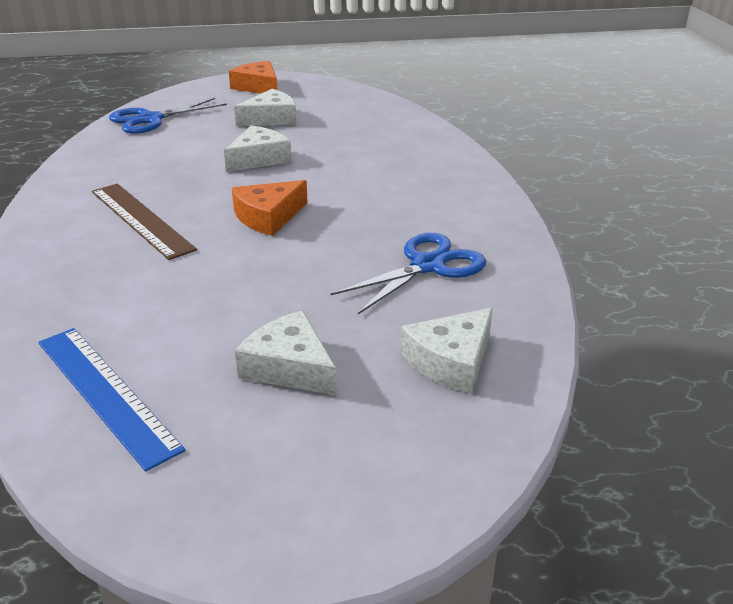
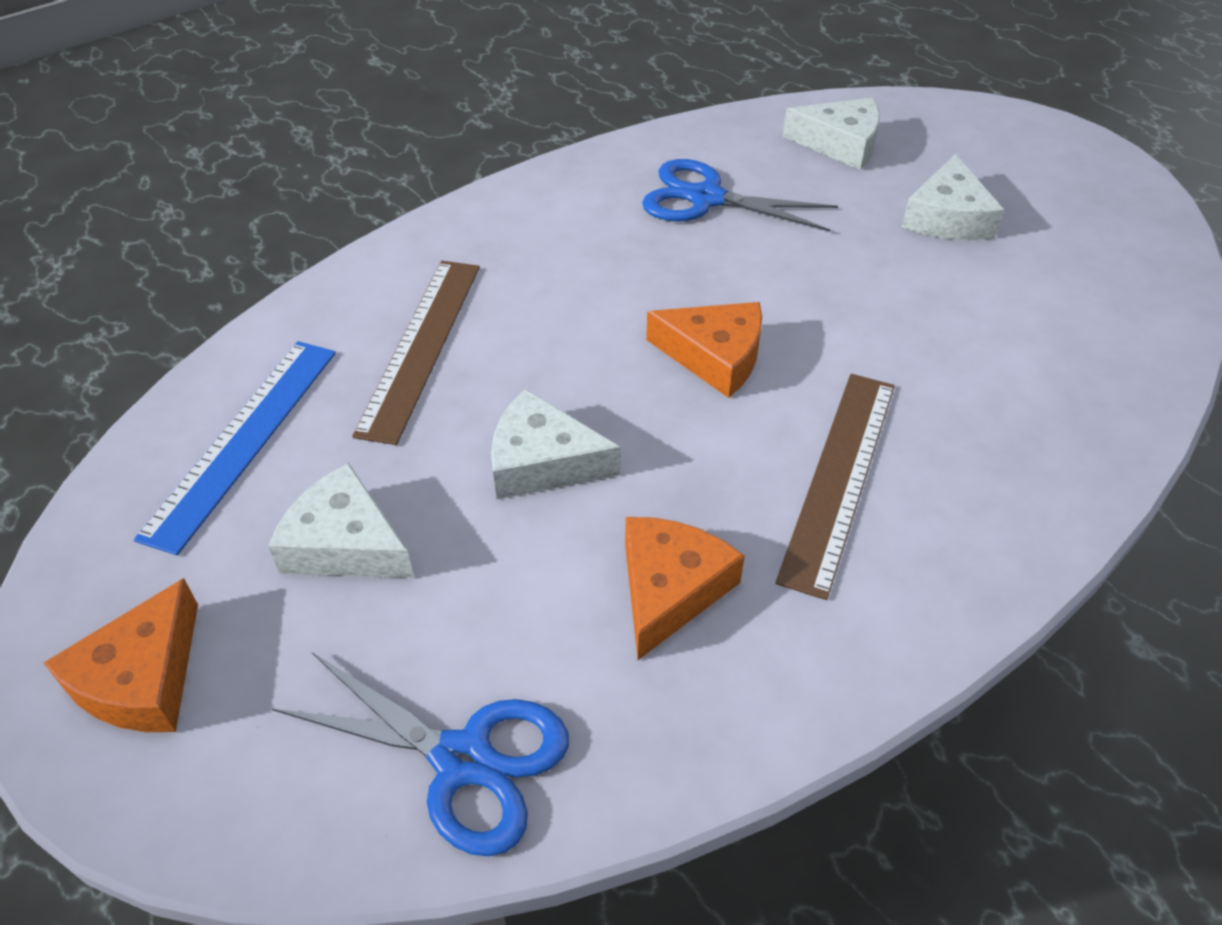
camera: 120 degrees left, 15 degrees up
blue ruler [38,328,186,472] -> blue ruler moved to [134,341,336,555]
none -> brown ruler [352,261,480,445]
none -> orange cheese [625,517,745,660]

